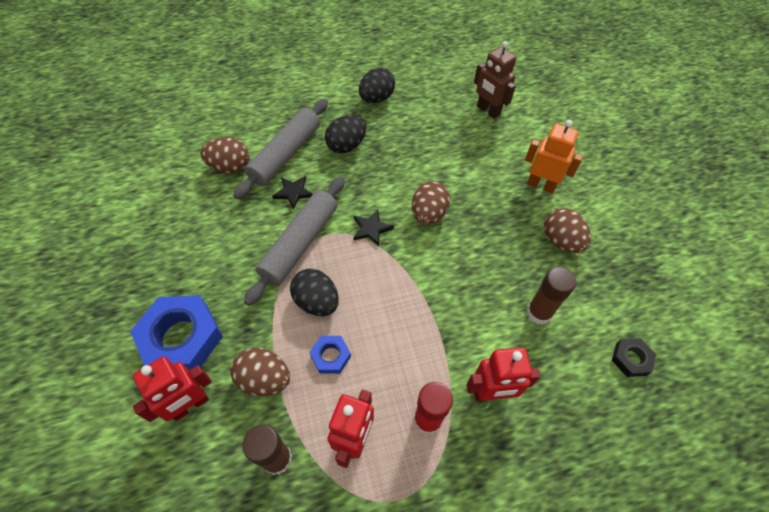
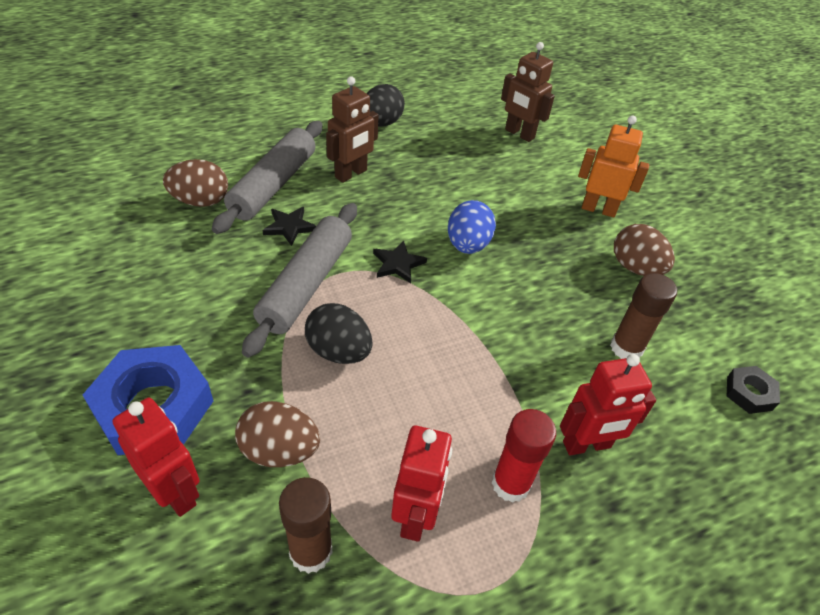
camera: 10 degrees left, 10 degrees down
red robot [133,356,212,422] -> red robot turned 90 degrees counterclockwise [113,398,199,517]
blue nut [310,336,351,374] -> none
black egg [325,115,366,153] -> brown robot [326,76,379,183]
brown egg [412,181,450,225] -> blue egg [448,200,496,254]

